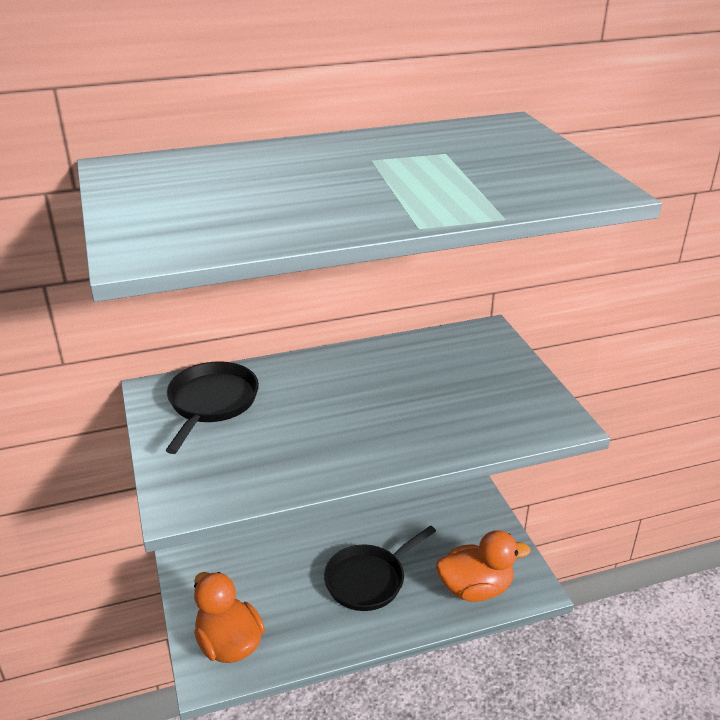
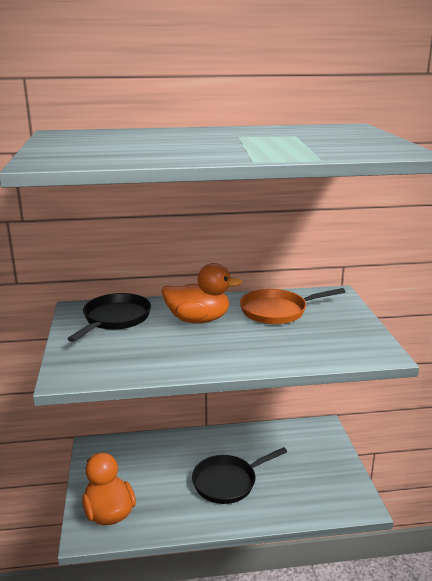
camera: 10 degrees right, 10 degrees down
orange duck [436,530,531,602] -> orange duck moved to [161,263,242,323]
none -> orange pan [240,288,345,324]

